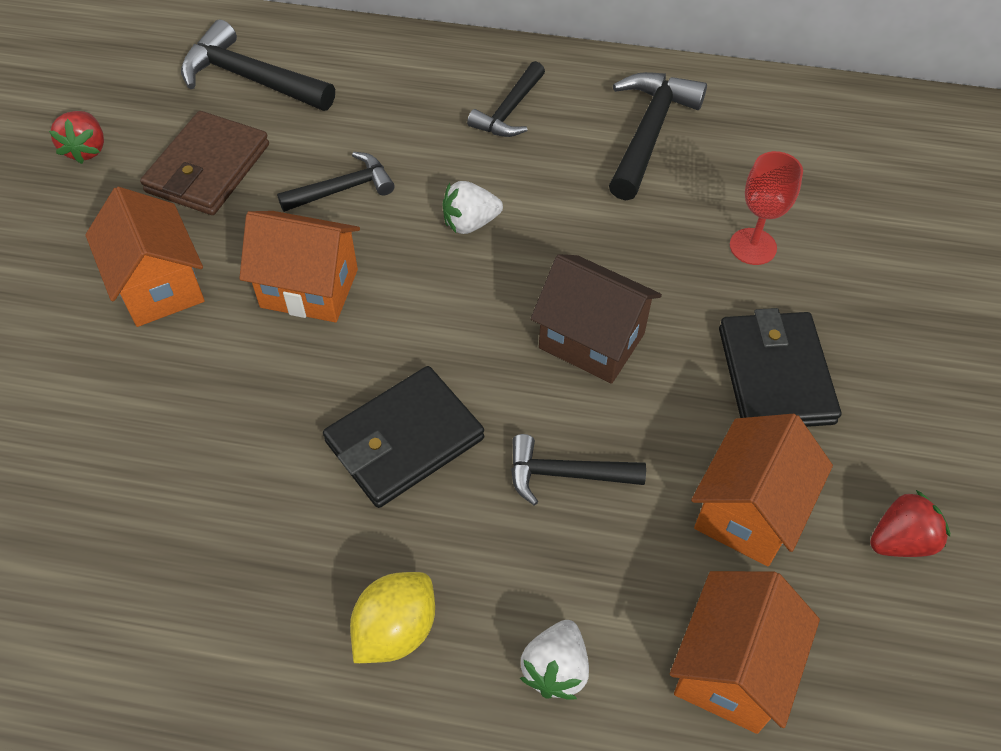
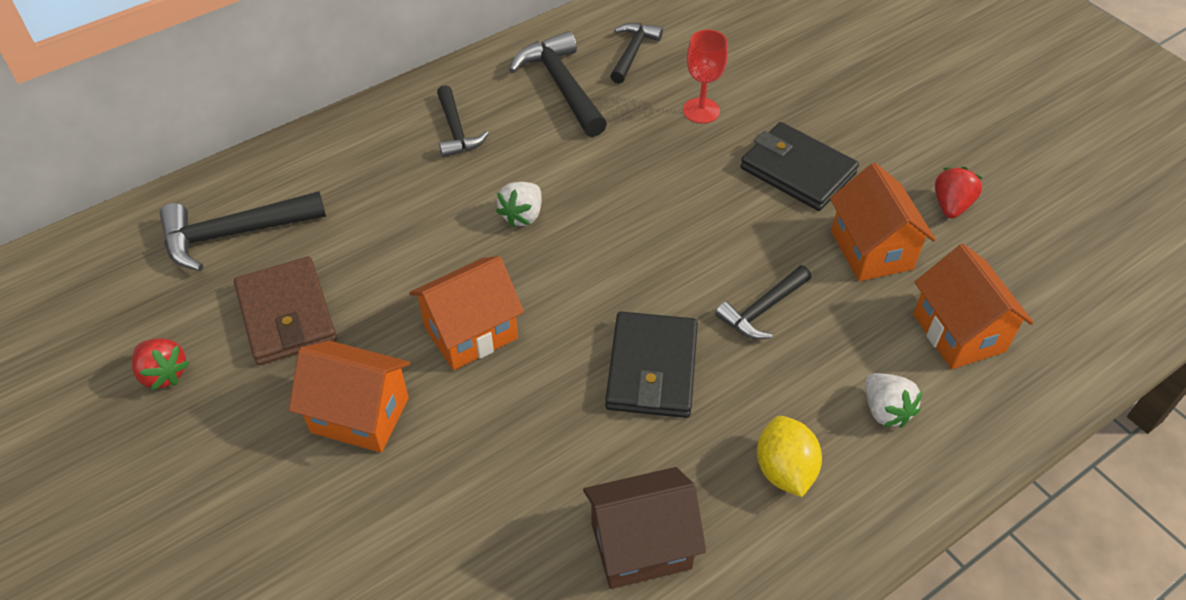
camera: 45 degrees left, 5 degrees down
black hammer [277,152,395,212] -> black hammer moved to [610,23,663,84]
brown house [531,254,662,384] -> brown house moved to [583,467,706,589]

